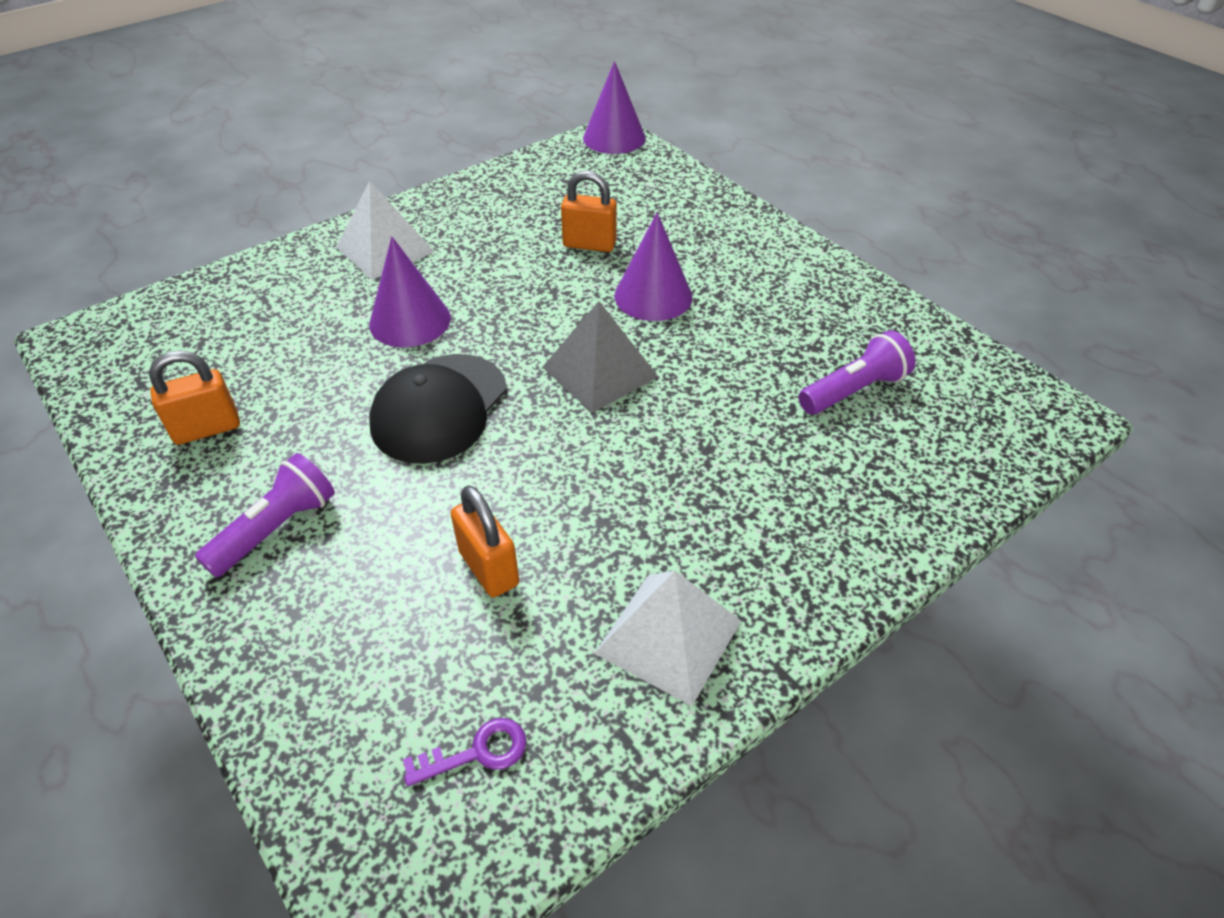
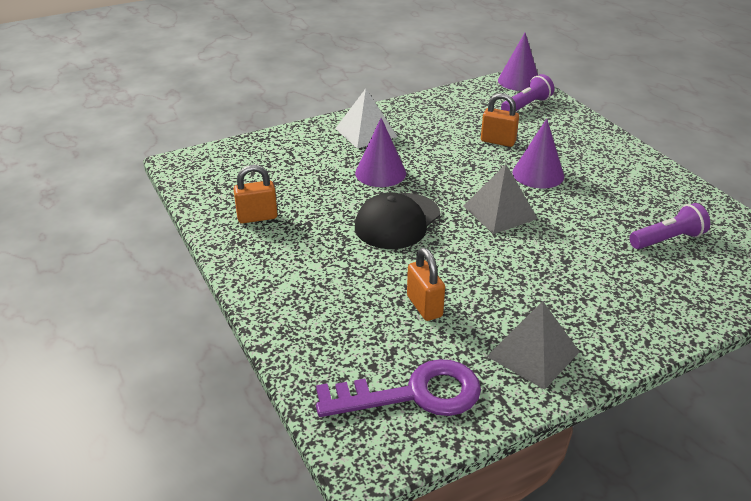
camera: 10 degrees right, 10 degrees down
purple flashlight [195,453,335,578] -> purple flashlight moved to [501,74,554,111]
purple key [403,718,527,787] -> purple key [316,359,481,417], size x2.27
white pyramid [594,571,741,706] -> grey pyramid [487,301,580,390]

